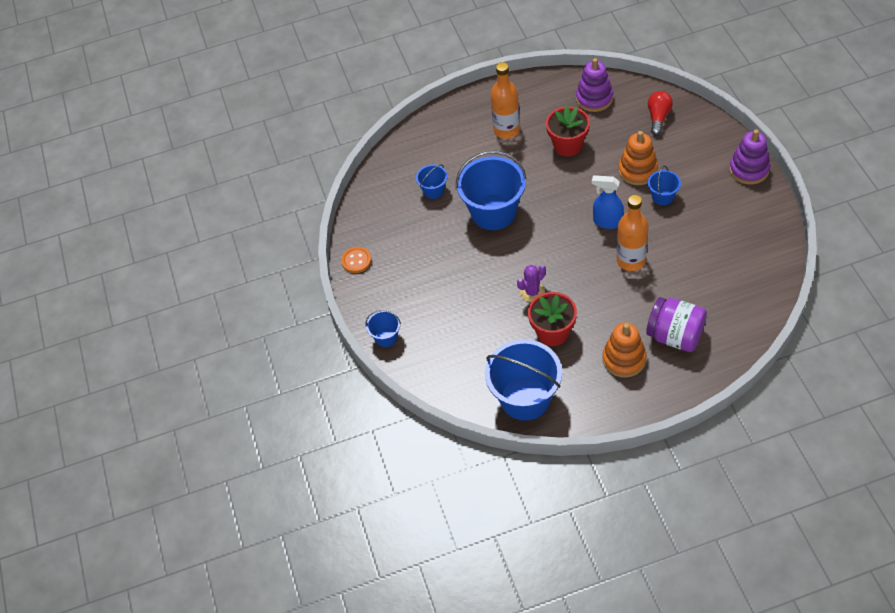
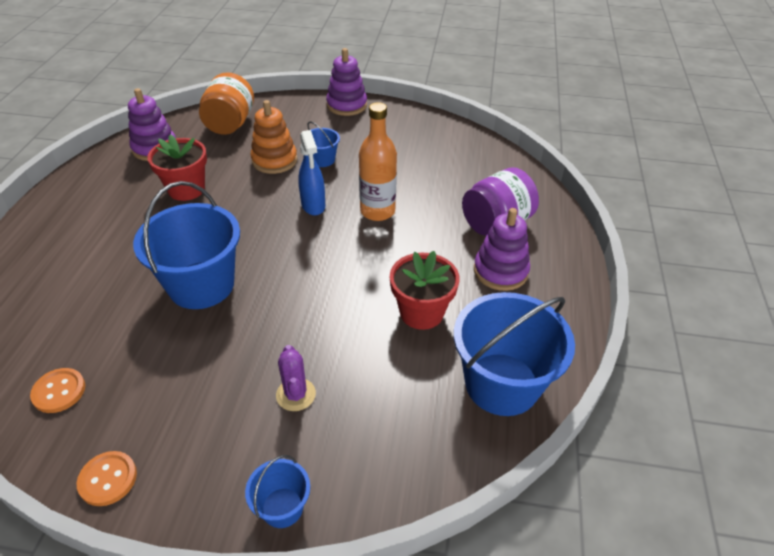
camera: 70 degrees left, 10 degrees down
blue bucket [416,164,448,199] -> none
orange bottle [490,62,520,139] -> none
purple cactus [517,265,546,302] -> purple cactus moved to [276,345,316,411]
blue spray bottle [592,175,624,229] -> blue spray bottle turned 60 degrees counterclockwise [298,130,325,216]
orange stacking toy [603,323,647,378] -> purple stacking toy [474,208,530,291]
red light bulb [648,91,673,135] -> orange jar [199,72,254,135]
none -> orange button [30,368,85,413]

